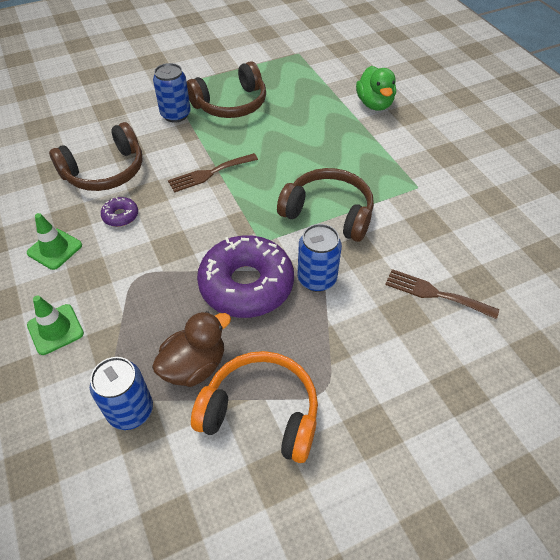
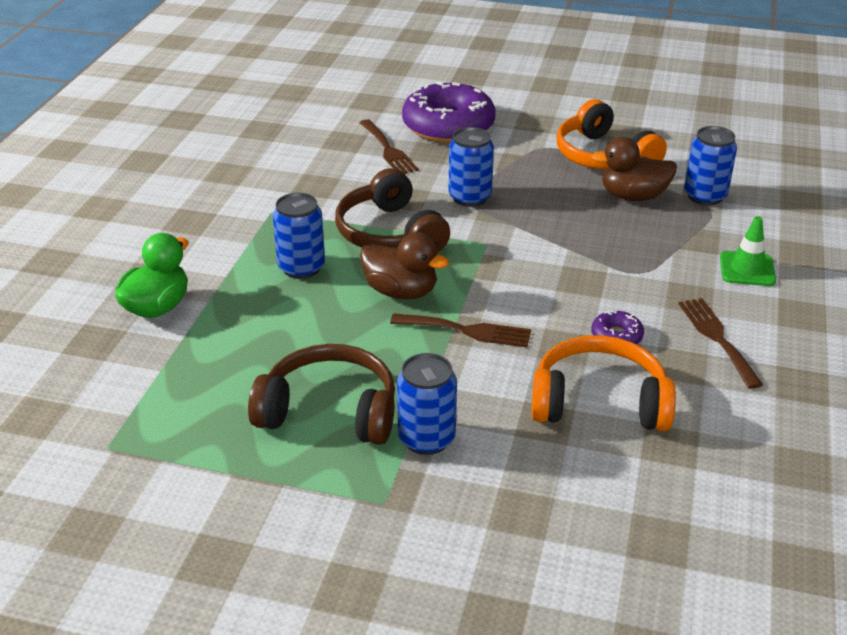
camera: 140 degrees left, 15 degrees down
green traffic cone [27,213,82,270] -> brown fork [678,298,763,389]
brown headphones [49,122,143,191] -> orange headphones [532,335,676,431]
purple donut [197,235,294,318] -> purple donut moved to [402,81,496,143]
none -> blue can [273,193,325,279]
none -> brown duck [360,232,449,299]

